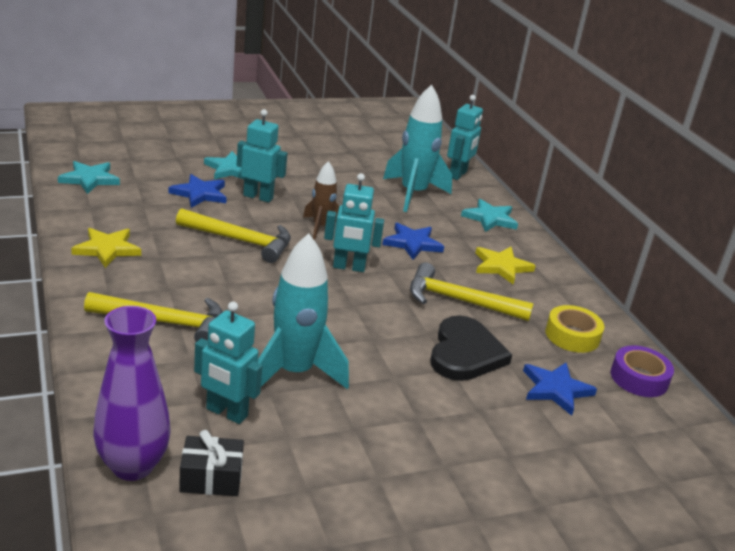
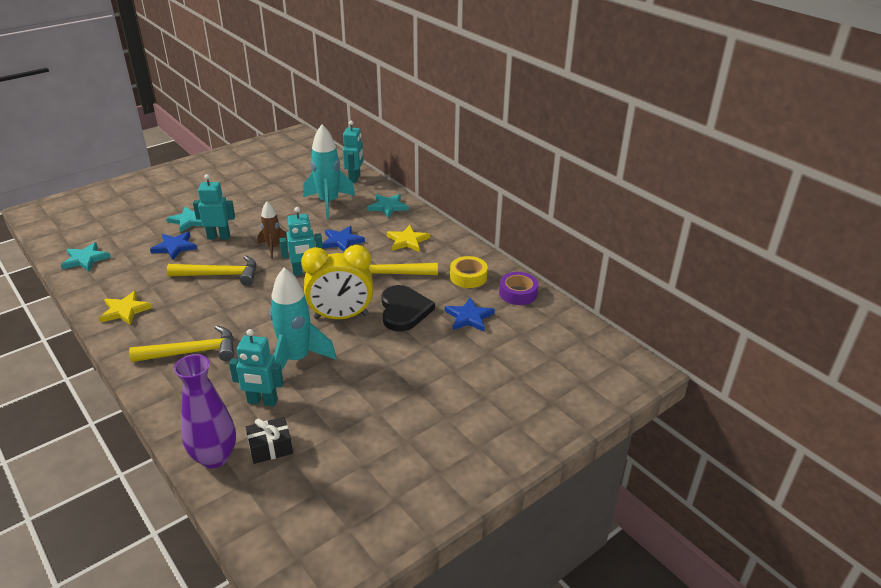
camera: 15 degrees left, 5 degrees up
none -> yellow clock [301,245,373,319]

